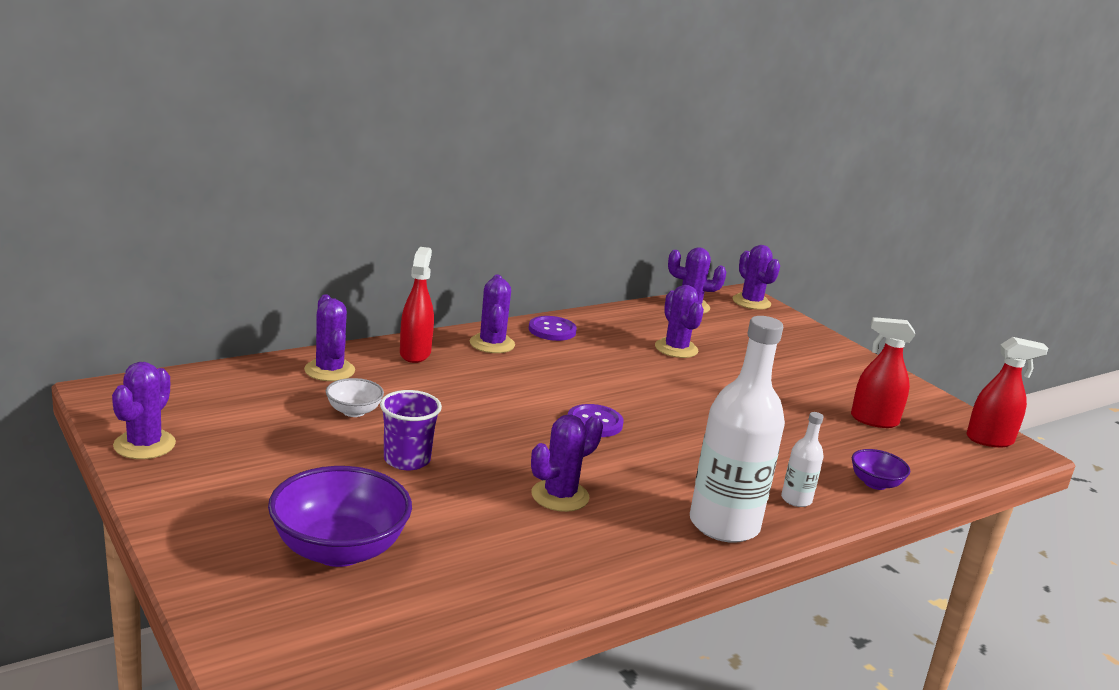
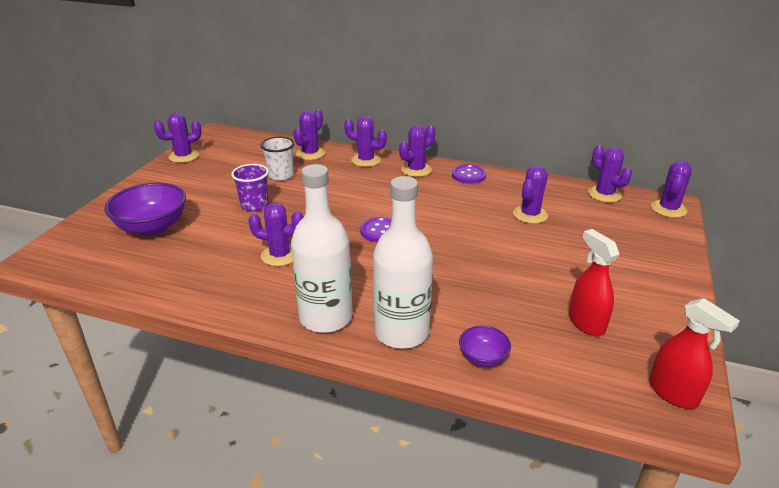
camera: 55 degrees right, 10 degrees up
white bowl [326,378,384,417] -> white cup [260,137,295,181]
red spray bottle [400,247,434,363] -> purple cactus [344,116,387,167]
white bottle [781,412,824,507] -> white bottle [373,176,433,349], size x2.18

